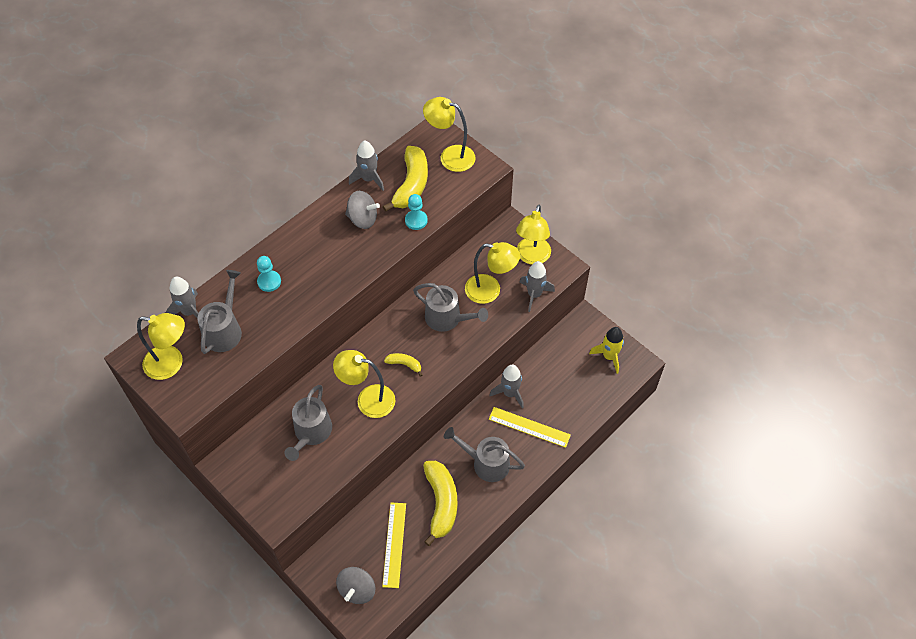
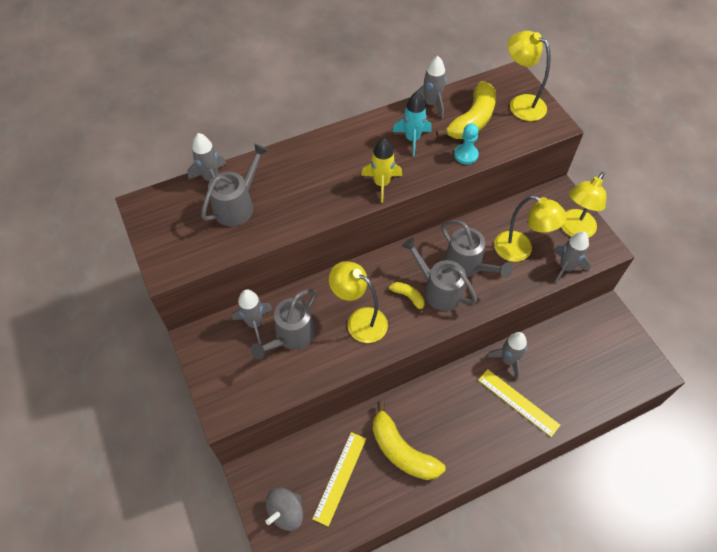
camera: 20 degrees right, 0 degrees up
yellow lamp [137,313,185,380] -> none
turquoise pawn [257,256,281,292] -> none
grey spinning top [345,191,380,229] -> turquoise rocket [392,92,432,156]
yellow banana [423,461,457,546] -> yellow banana turned 120 degrees clockwise [373,401,446,480]
grey watering can [444,427,525,482] -> grey watering can moved to [402,238,478,311]
yellow rocket [589,327,624,374] -> yellow rocket moved to [361,138,402,203]
none -> grey rocket [232,289,273,344]

